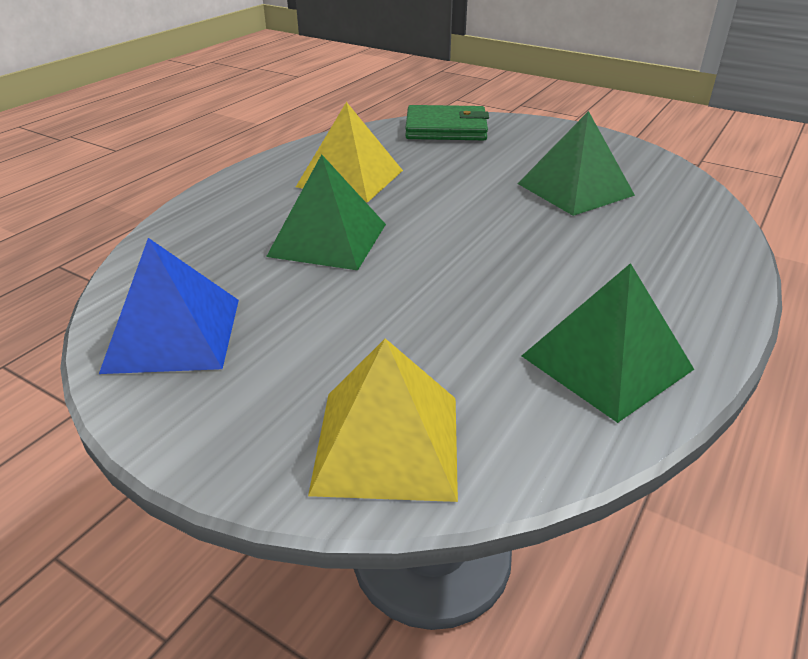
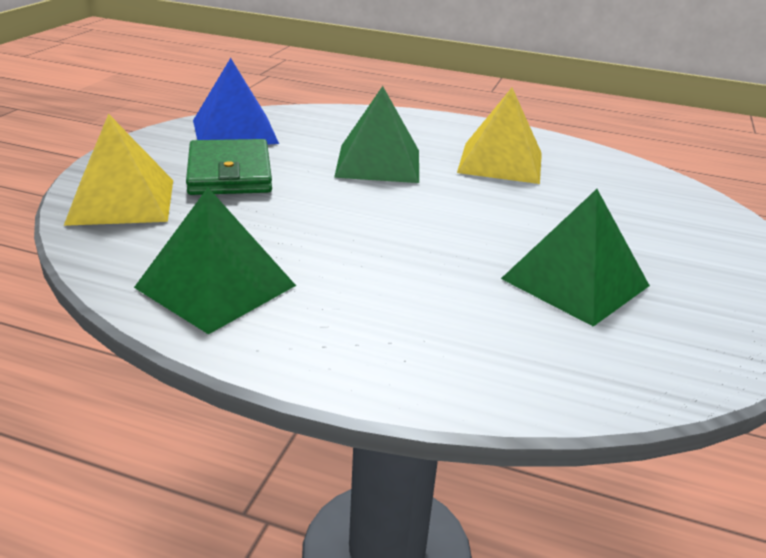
camera: 75 degrees right, 5 degrees down
green wallet [405,105,489,140] -> green wallet moved to [186,139,272,195]

